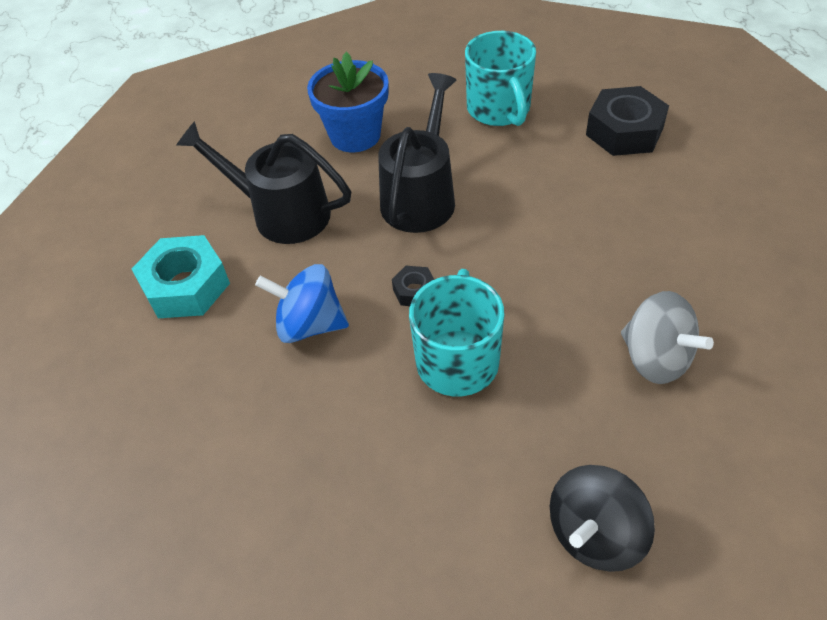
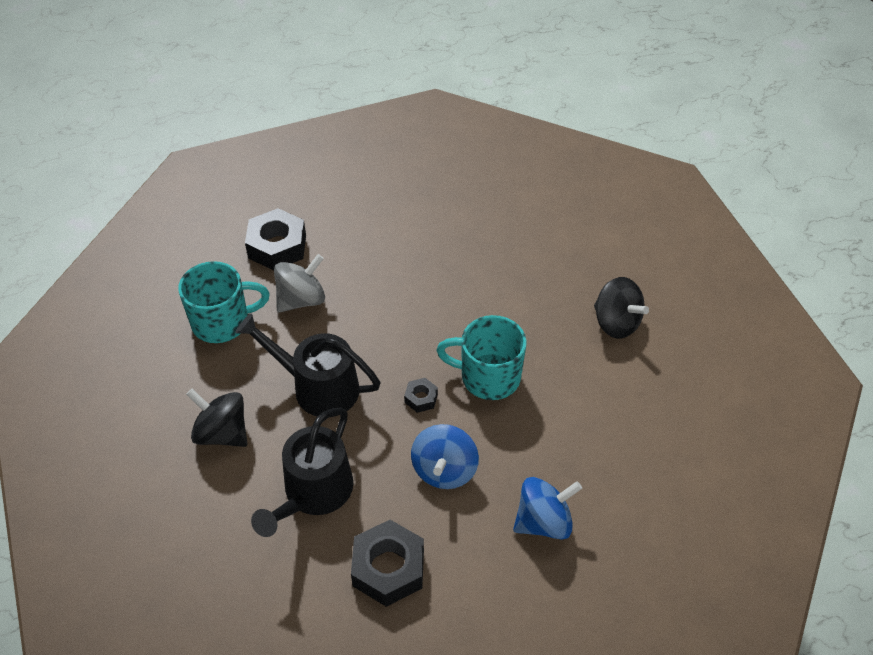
camera: 90 degrees left, 0 degrees up
turquoise nut [132,235,230,318] -> black nut [351,520,424,607]
blue flower pot [307,52,389,152] -> black spinning top [186,389,247,447]
grey spinning top [621,291,714,384] -> grey spinning top moved to [274,254,325,313]
none -> blue spinning top [513,477,582,540]

